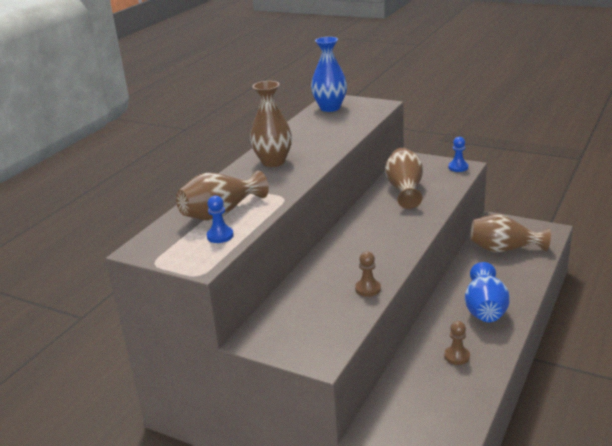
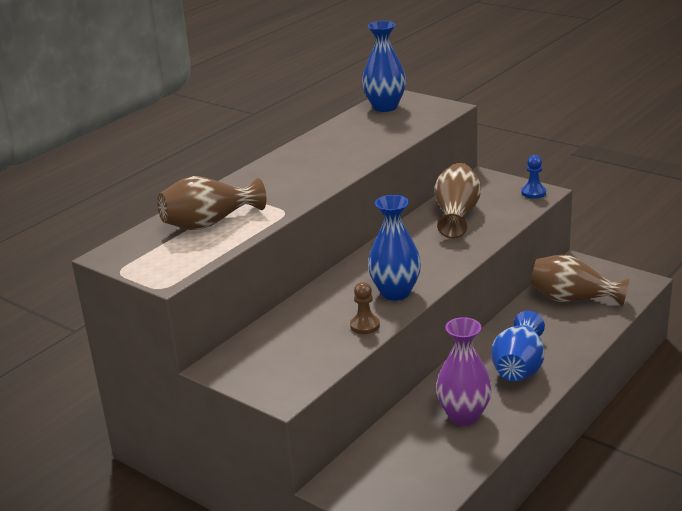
camera: 10 degrees right, 0 degrees up
blue pawn [206,195,234,243] -> none
brown vase [250,81,292,167] -> none
brown pawn [444,321,470,365] -> purple vase [436,317,492,426]
none -> blue vase [368,195,421,301]

